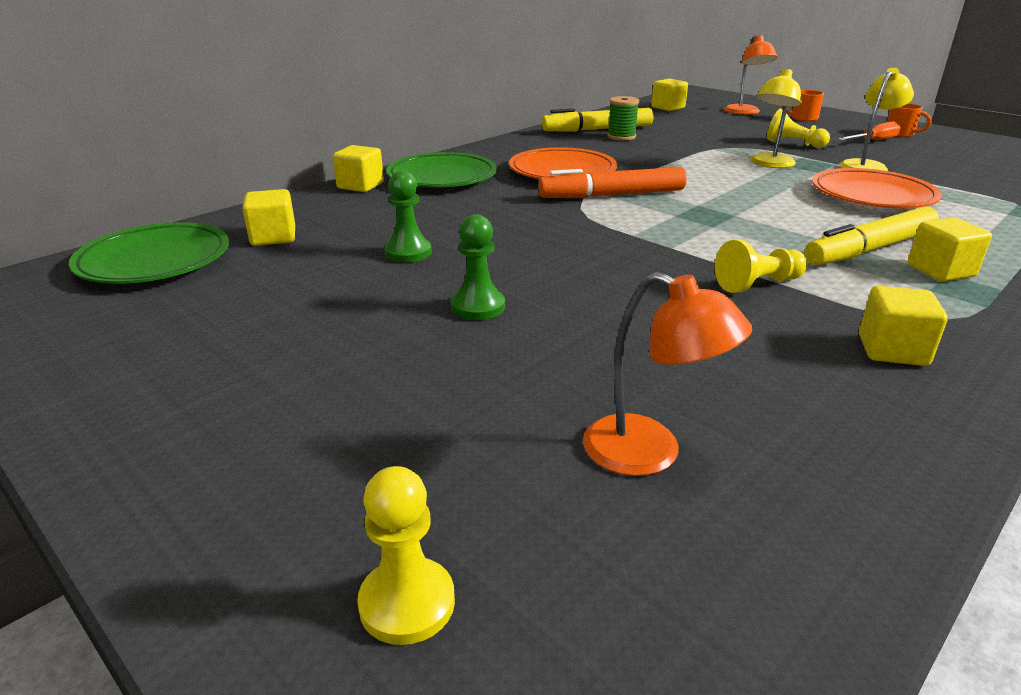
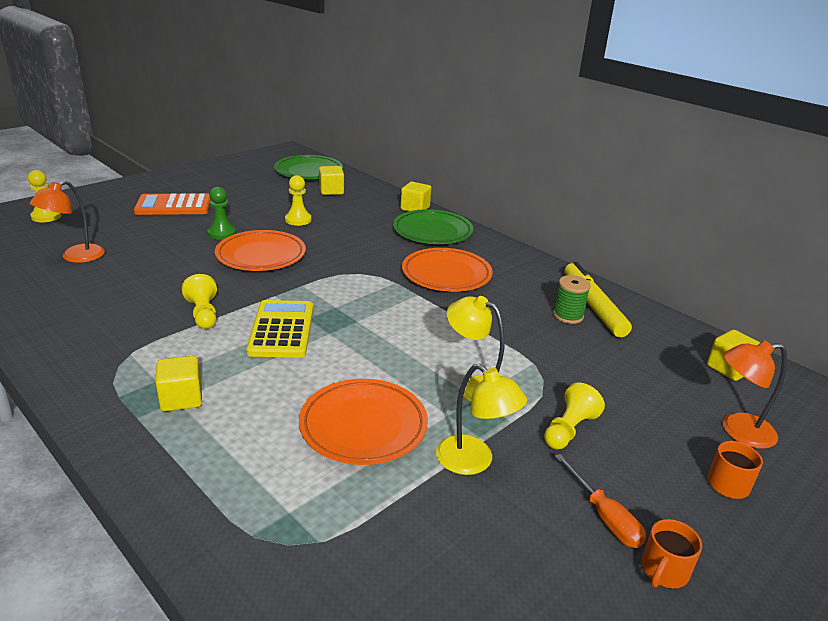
camera: 90 degrees right, 0 degrees up
green pawn [384,171,432,262] -> yellow pawn [285,175,311,226]
orange marker [539,167,687,198] -> none
yellow marker [804,206,939,265] -> none
yellow cube [859,286,948,366] -> none
none -> orange calculator [134,193,211,215]
none -> orange plate [215,230,306,271]
none -> yellow calculator [246,300,313,358]

